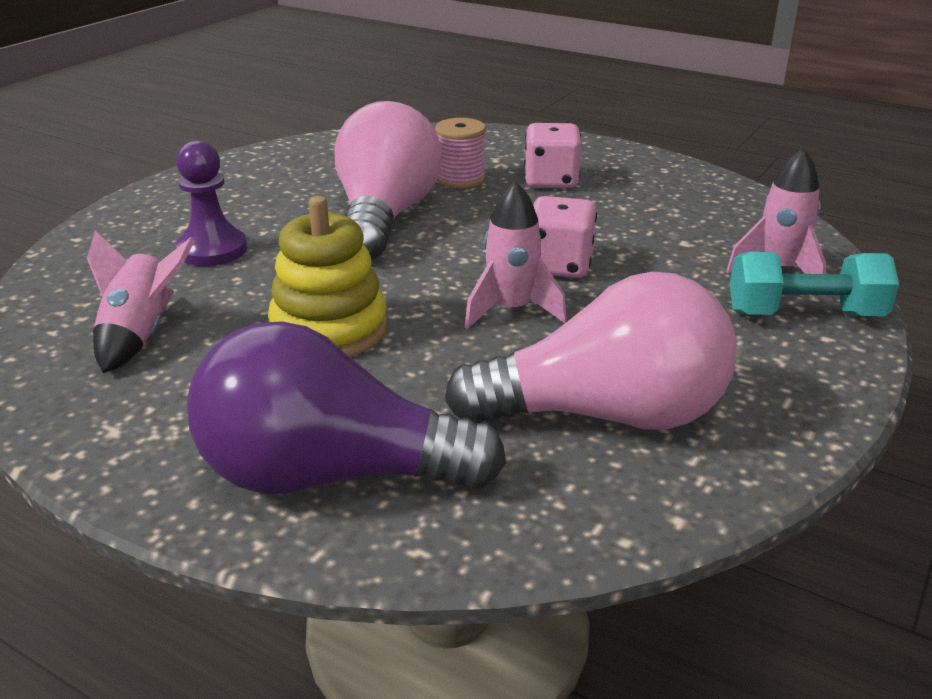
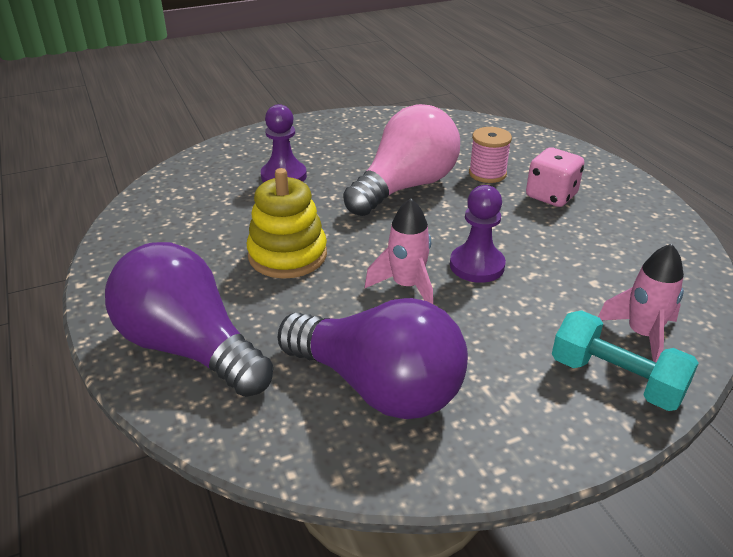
camera: 35 degrees right, 5 degrees up
pink rocket [87,230,195,373] -> none
pink light bulb [444,272,737,429] -> purple light bulb [278,298,468,419]
pink dice [533,196,597,278] -> purple pawn [450,185,506,283]

